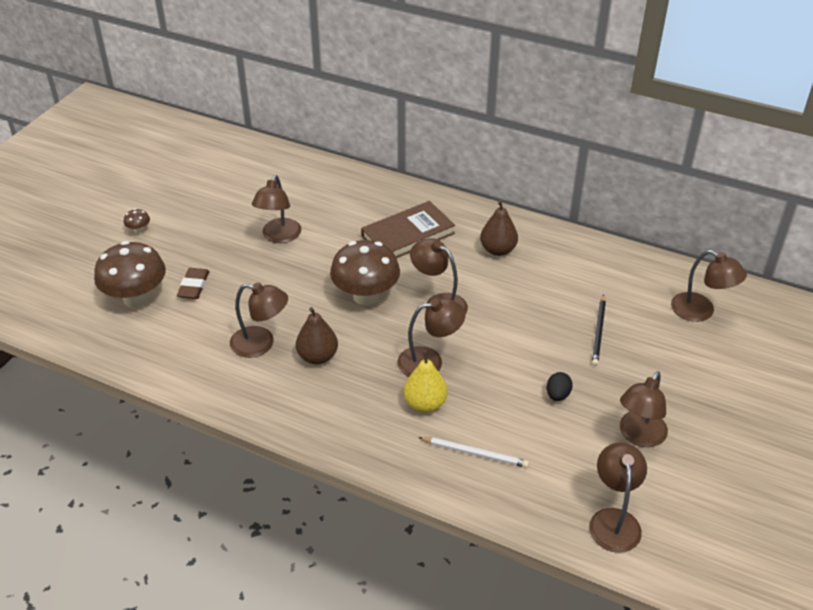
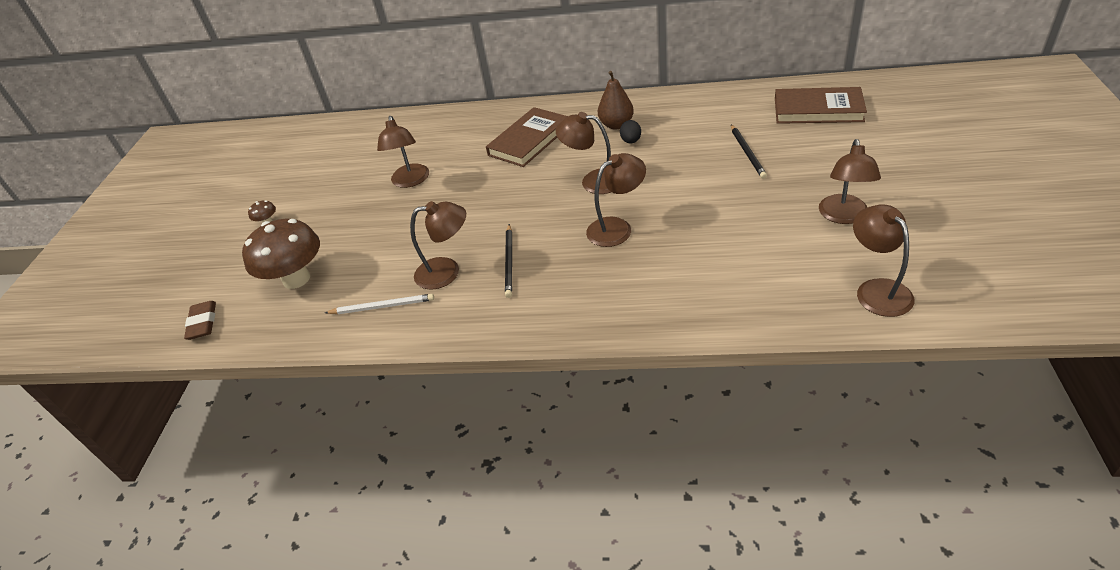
camera: 15 degrees left, 0 degrees up
brown eraser [177,268,209,299] -> brown eraser moved to [184,301,216,340]
brown pear [296,307,338,364] -> black pencil [505,224,512,298]
brown mushroom [330,240,400,306] -> none
yellow pear [403,350,448,413] -> none
white pencil [418,437,529,468] -> white pencil moved to [325,294,434,314]
black egg [547,372,573,401] -> black egg moved to [620,120,641,143]
brown lamp [671,250,747,322] -> brown book [775,87,867,124]

